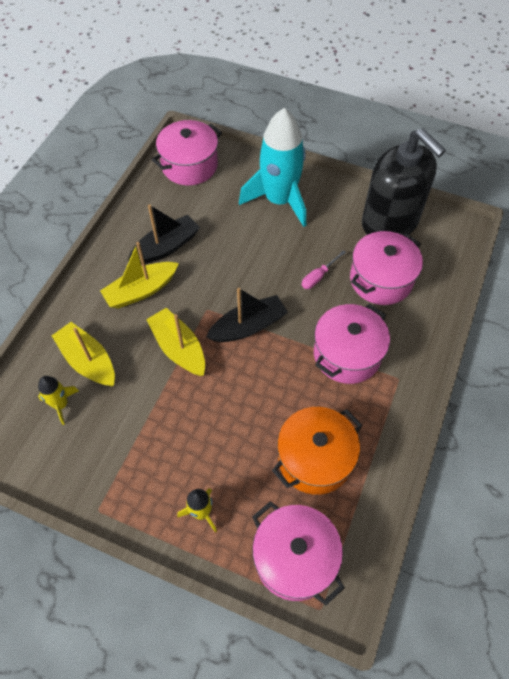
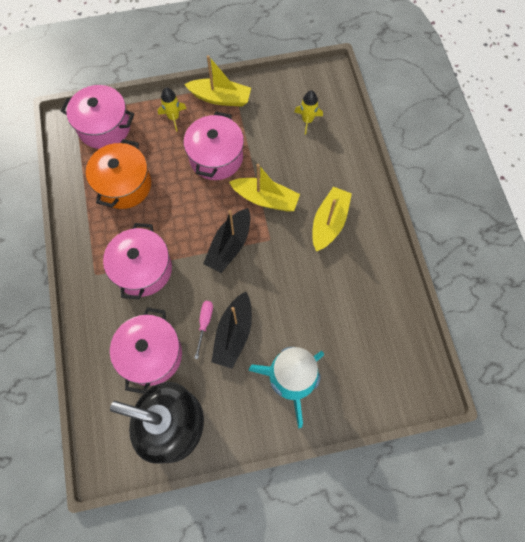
camera: 145 degrees right, 10 degrees up
yellow boat [52,322,115,386] -> yellow boat moved to [184,55,251,107]
black boat [128,204,200,265] -> black boat moved to [211,292,252,369]
pink pot [152,120,222,185] -> pink pot moved to [184,112,244,180]

